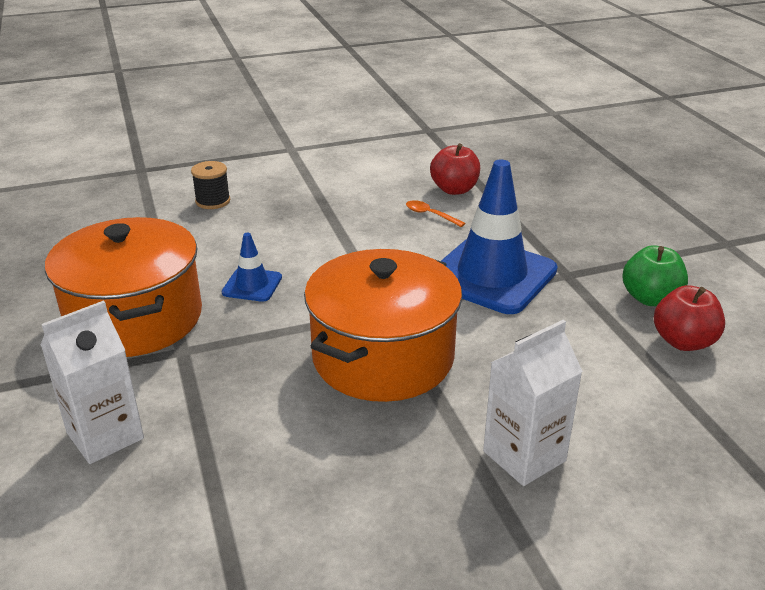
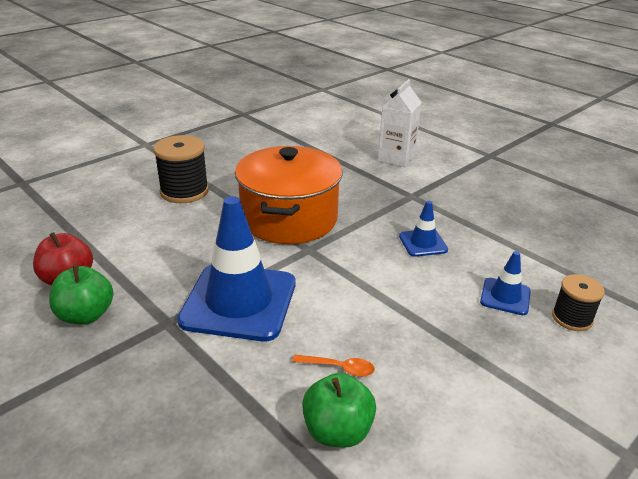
camera: 155 degrees right, 0 degrees up
orange pot [45,217,202,357] -> none
red apple [430,143,480,195] -> green apple [302,373,376,448]
white carton [483,320,583,486] -> black spool [153,135,209,203]
none -> blue traffic cone [480,251,531,315]

